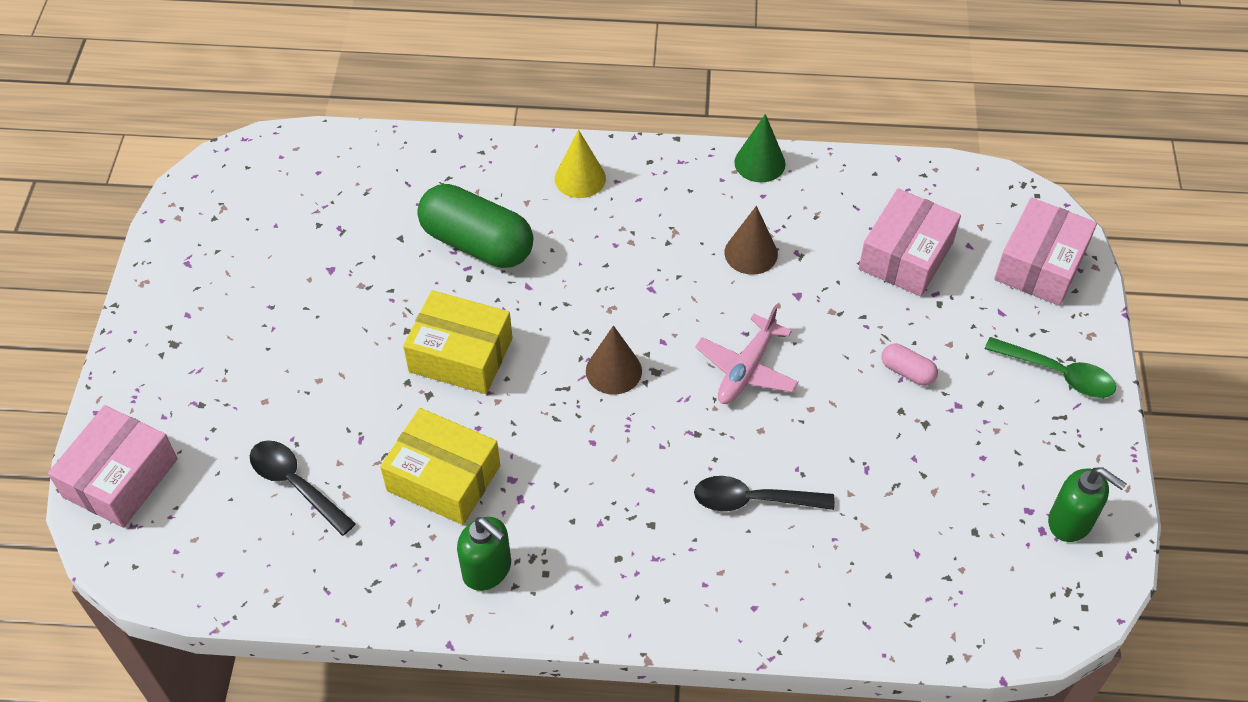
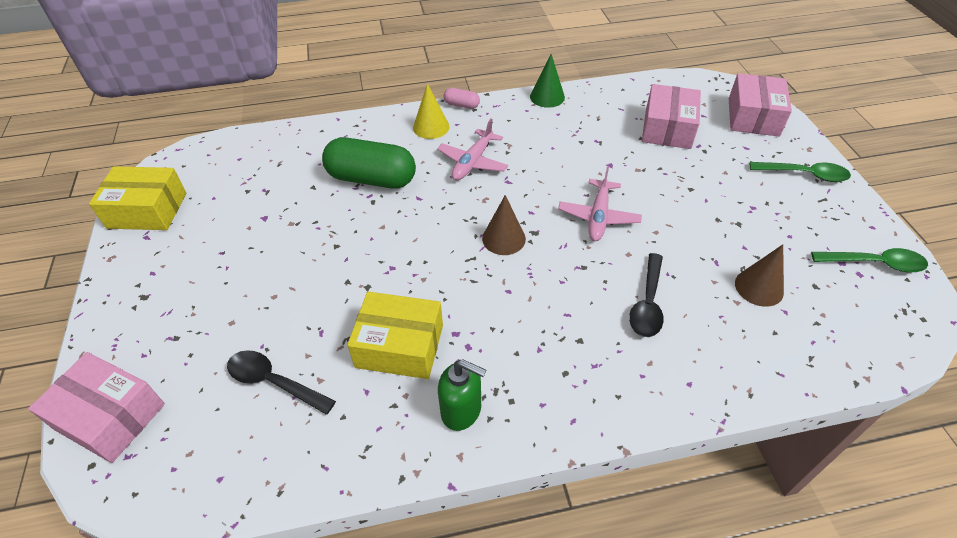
camera: 15 degrees left, 5 degrees down
pink box [48,405,178,528] -> pink box turned 75 degrees counterclockwise [28,352,165,463]
yellow box [403,290,513,394] -> yellow box moved to [89,166,186,230]
black spoon [694,476,835,511] -> black spoon turned 60 degrees counterclockwise [629,253,663,337]
brown cone [724,206,778,275] -> brown cone moved to [735,245,784,307]
pink capsule [881,344,938,386] -> pink capsule moved to [444,88,480,109]
green soap dispenser [1048,467,1127,542] -> green spoon [811,248,928,272]
none -> pink plane [437,119,508,180]

